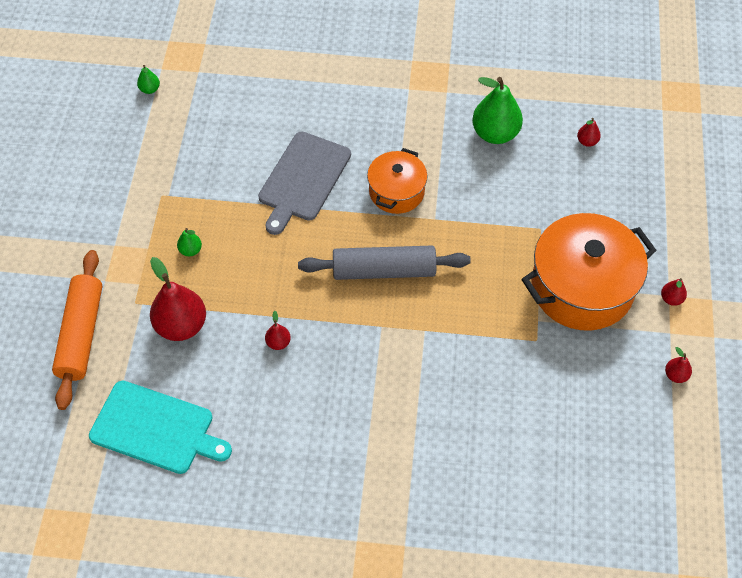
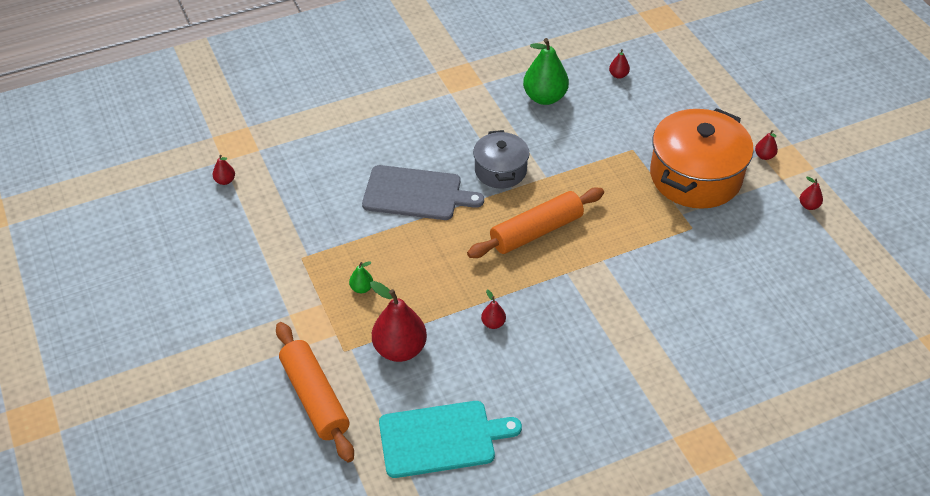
camera: 30 degrees left, 10 degrees down
green pear [137,65,160,94] -> red pear [212,155,235,185]
grey cutting board [258,132,351,235] -> grey cutting board turned 75 degrees counterclockwise [362,165,484,220]
grey rolling pin [298,246,471,280] -> orange rolling pin [467,188,604,258]
orange pot [367,148,428,214] -> grey pot [473,130,529,189]

